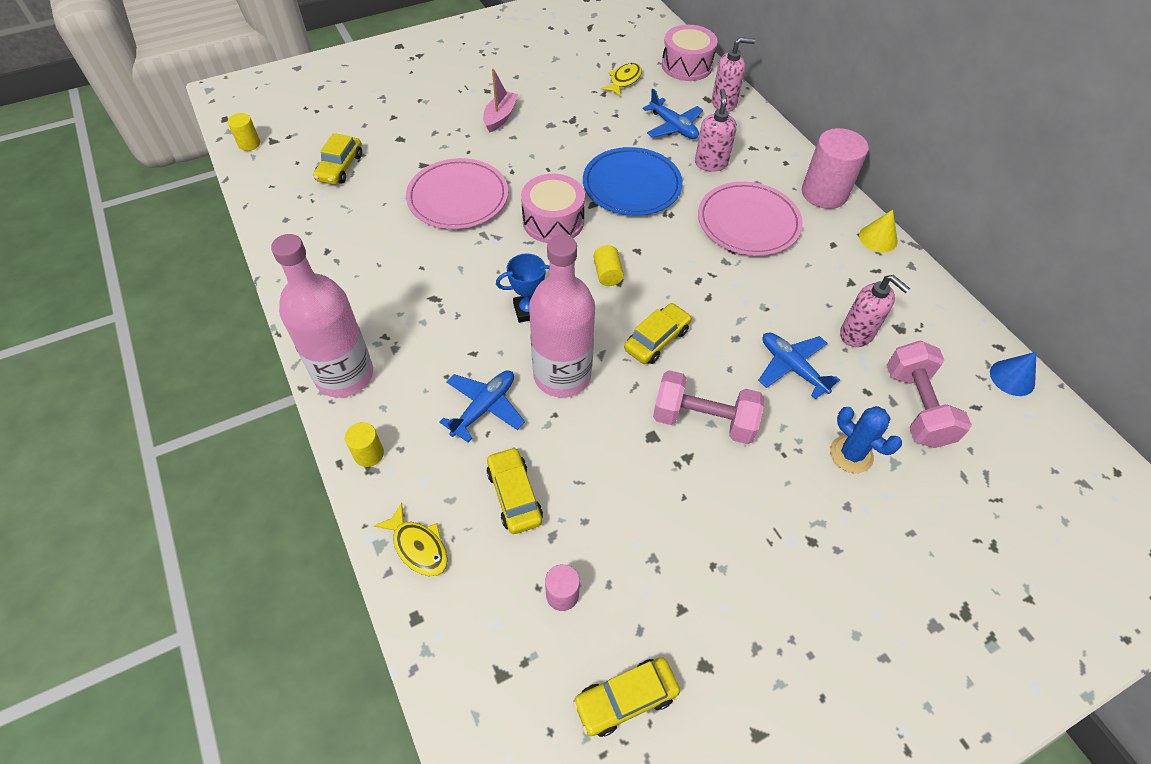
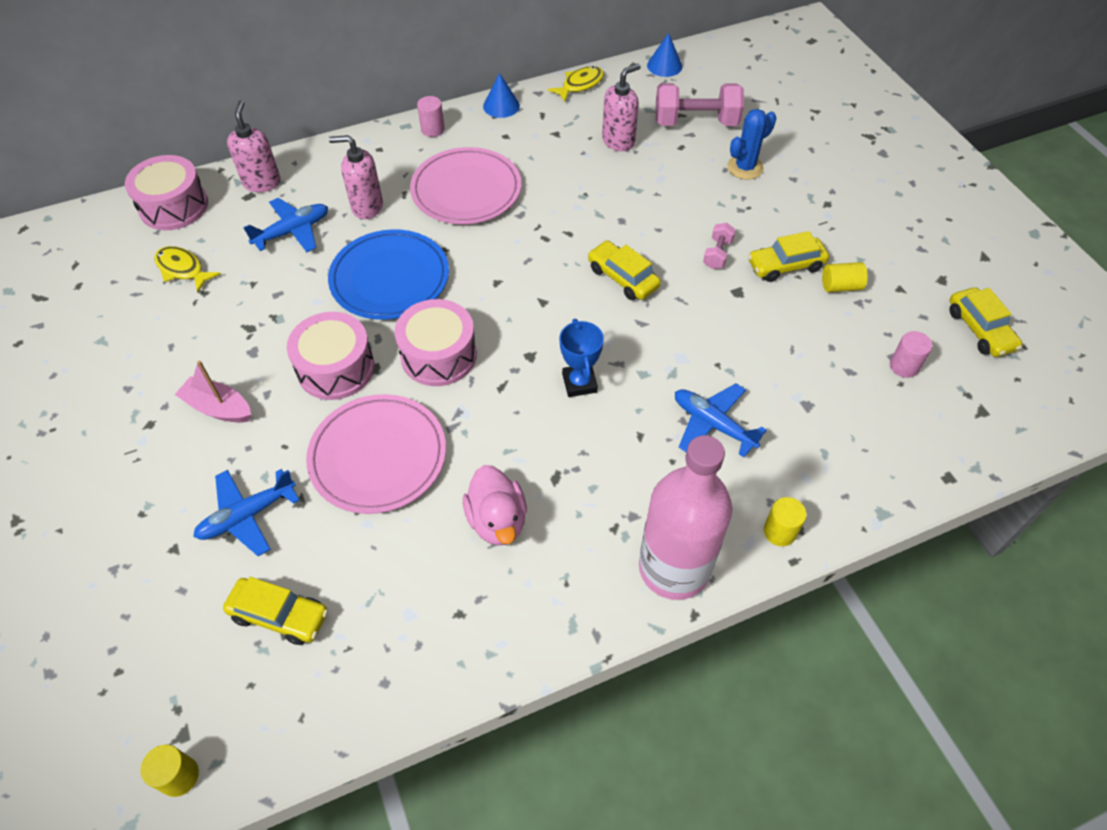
camera: 85 degrees left, 0 degrees up
yellow fish [374,503,448,576] -> yellow fish moved to [548,66,604,102]
yellow car [487,447,543,534] -> yellow car moved to [748,231,829,282]
pink bottle [529,235,595,397] -> none
yellow cylinder [594,245,624,286] -> yellow cylinder moved to [822,262,868,292]
pink dumbbell [653,370,764,444] -> pink dumbbell [703,223,736,269], size x0.50
blue plane [758,332,840,399] -> blue plane moved to [193,469,300,556]
pink cylinder [802,128,869,209] -> pink cylinder [417,96,445,137], size x0.49
yellow cone [859,210,898,252] -> blue cone [483,73,520,118]
none -> pink drum [287,312,374,400]
none -> pink duck [463,465,527,546]

